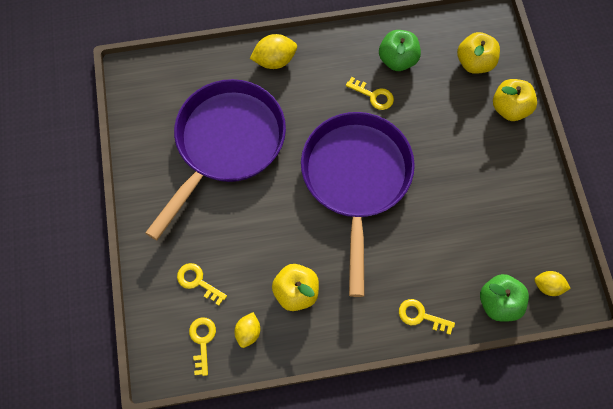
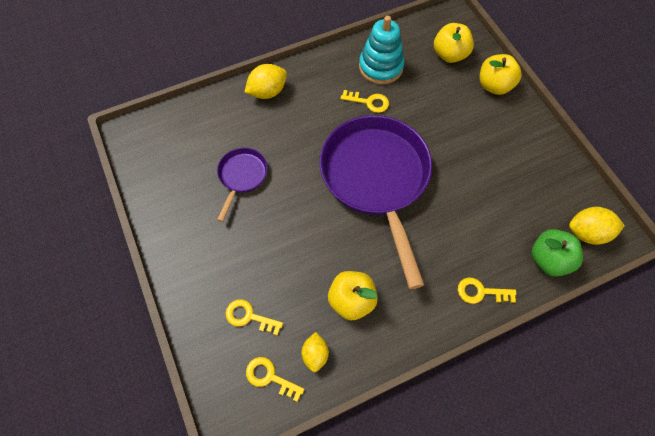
camera: 15 degrees left, 5 degrees down
purple pan [145,79,286,240] -> purple pan [217,148,268,222], size x0.45
yellow key [189,317,216,376] -> yellow key turned 45 degrees counterclockwise [246,357,305,402]
green apple [379,30,421,71] -> turquoise stacking toy [359,16,404,85]
yellow lemon [535,271,571,296] -> yellow lemon [569,207,625,245], size x1.52

